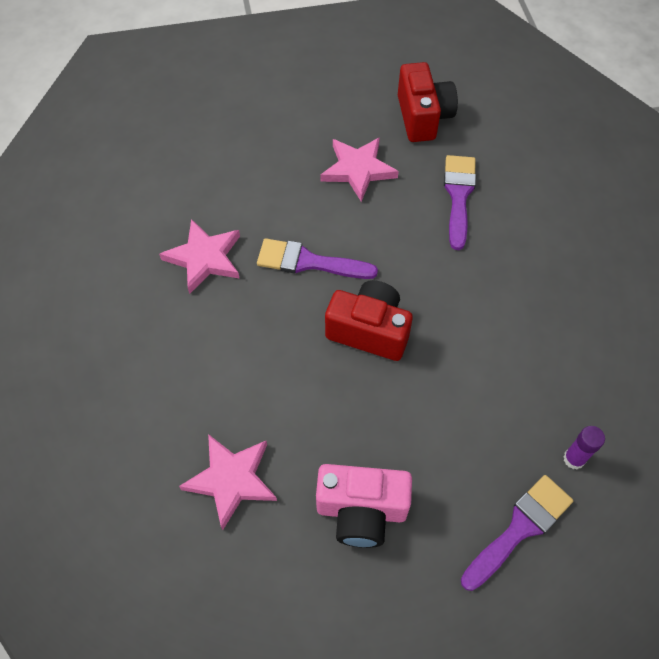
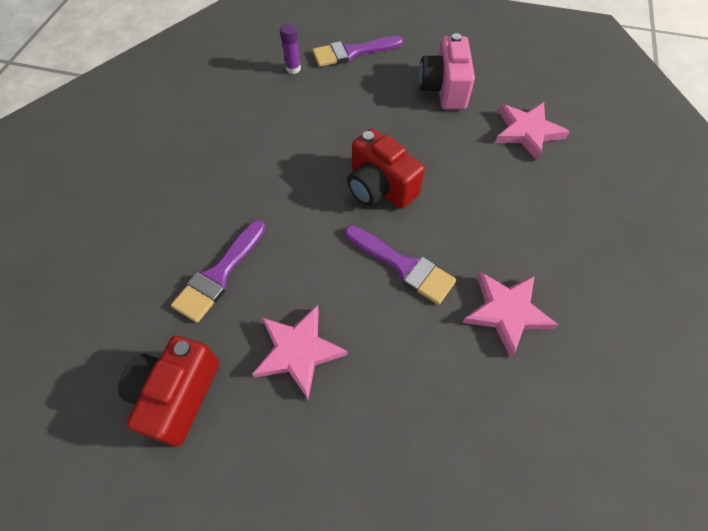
camera: 155 degrees left, 0 degrees up
pink camera [316,464,412,548] -> pink camera turned 120 degrees counterclockwise [419,33,475,109]

